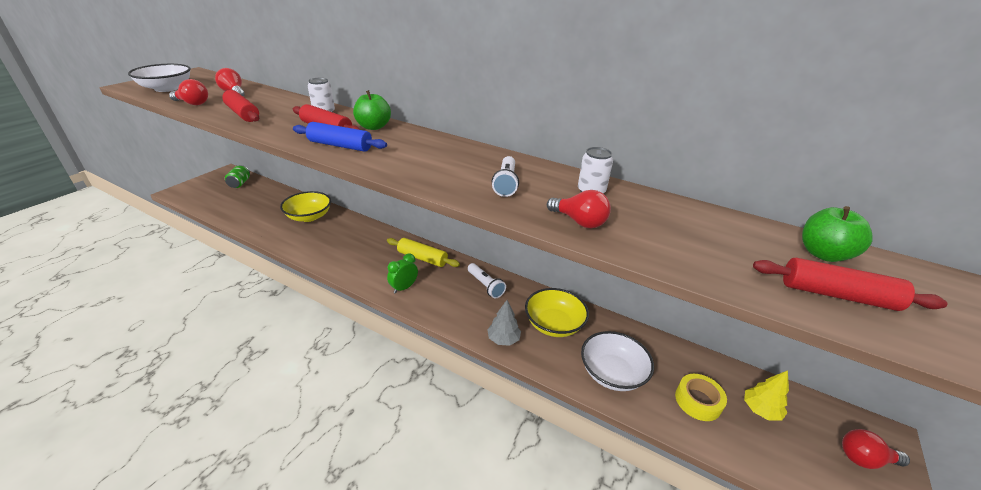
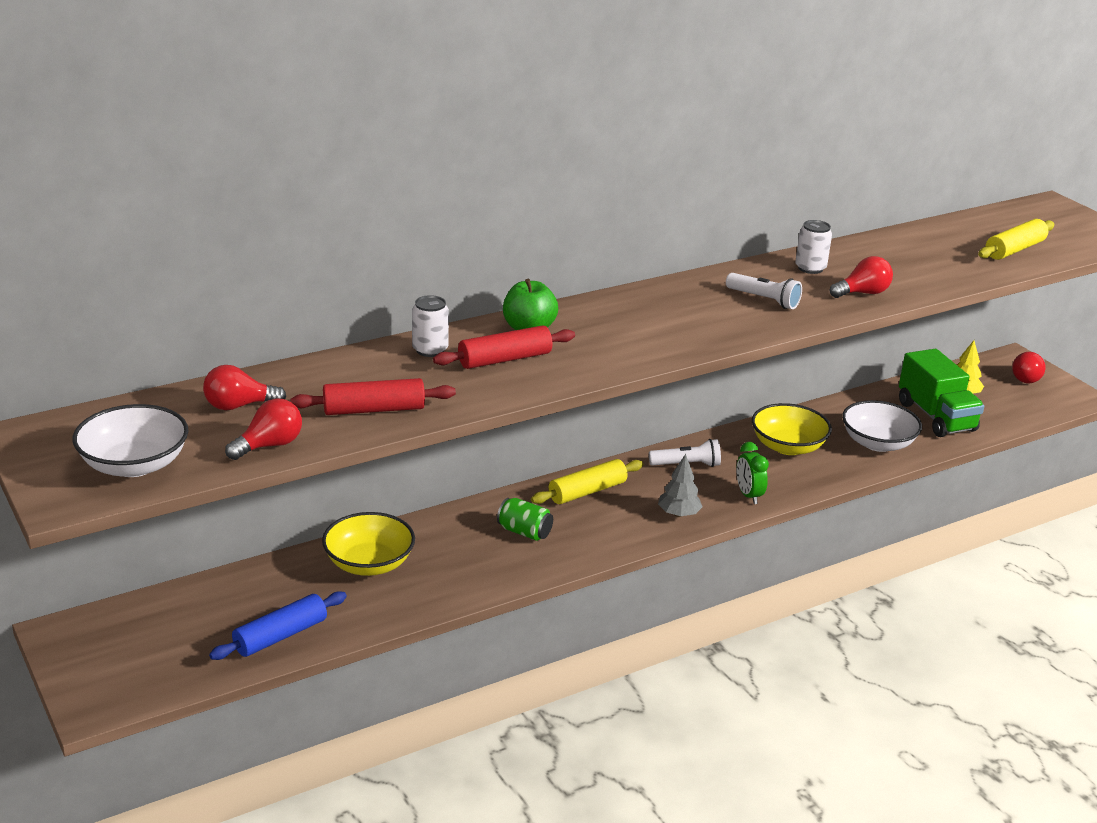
camera: 60 degrees left, 5 degrees down
green can [225,165,250,188] -> green can moved to [497,498,553,541]
blue rolling pin [293,122,387,152] -> blue rolling pin moved to [209,591,347,660]
green clock [387,253,418,294] -> green clock moved to [736,442,769,504]
grey tree [487,300,521,346] -> grey tree moved to [658,454,703,517]
yellow tape [675,374,727,421] -> green truck [899,349,984,437]
red rolling pin [753,258,948,311] -> yellow rolling pin [978,219,1055,260]
green apple [802,206,873,262] -> none

